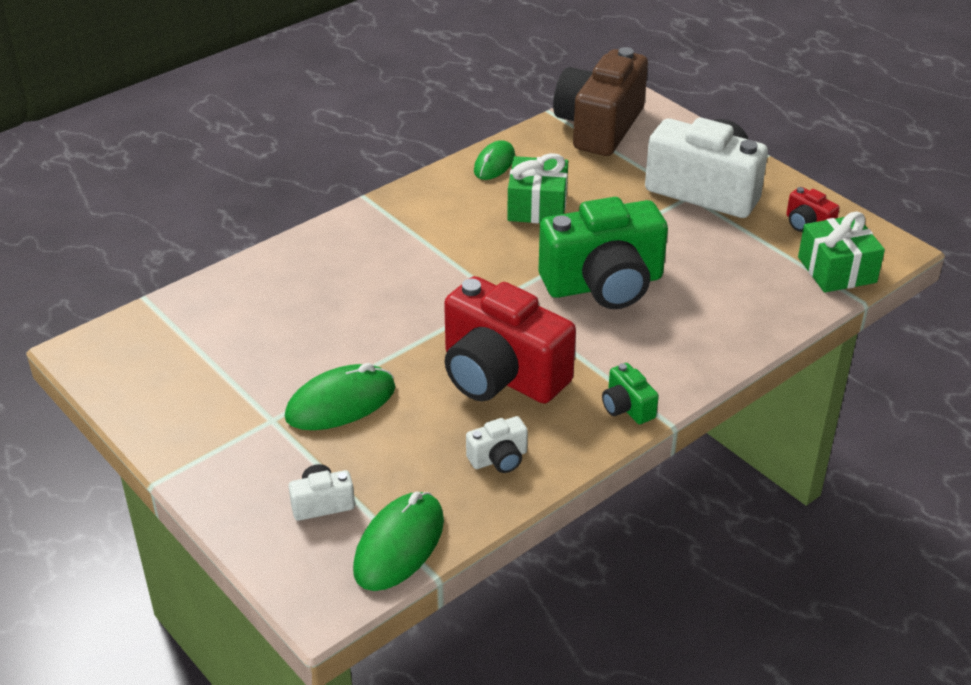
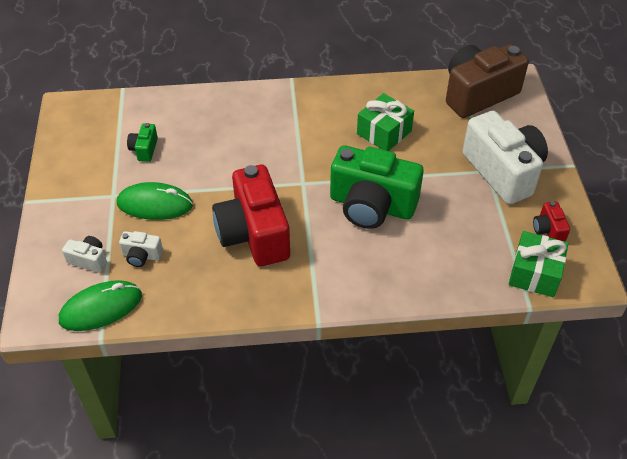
camera: 35 degrees right, 10 degrees up
white camera [466,416,528,473] -> white camera moved to [119,231,163,267]
green mouse [474,140,515,180] -> none
green camera [602,363,659,424] -> green camera moved to [127,123,158,162]

